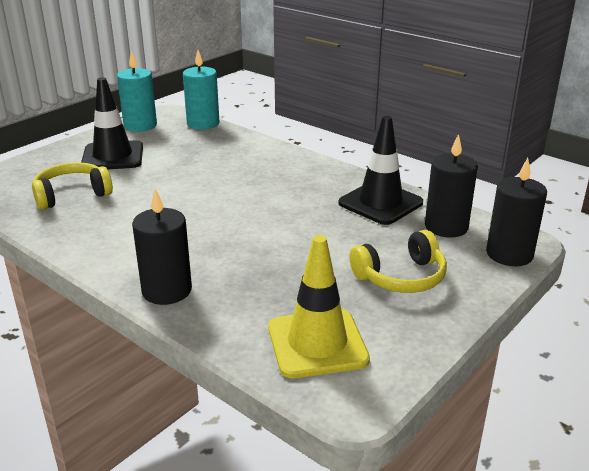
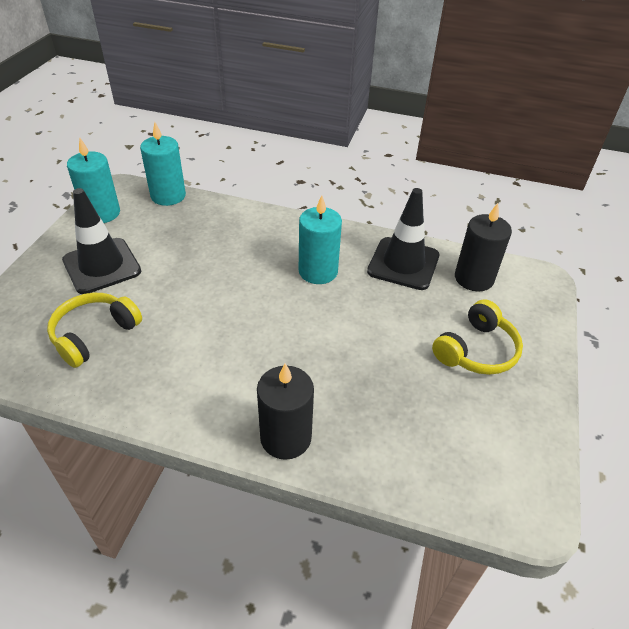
camera: 25 degrees left, 15 degrees up
yellow traffic cone [268,235,370,378] -> none
black candle [486,158,547,266] -> none
none -> turquoise candle [299,195,342,284]

